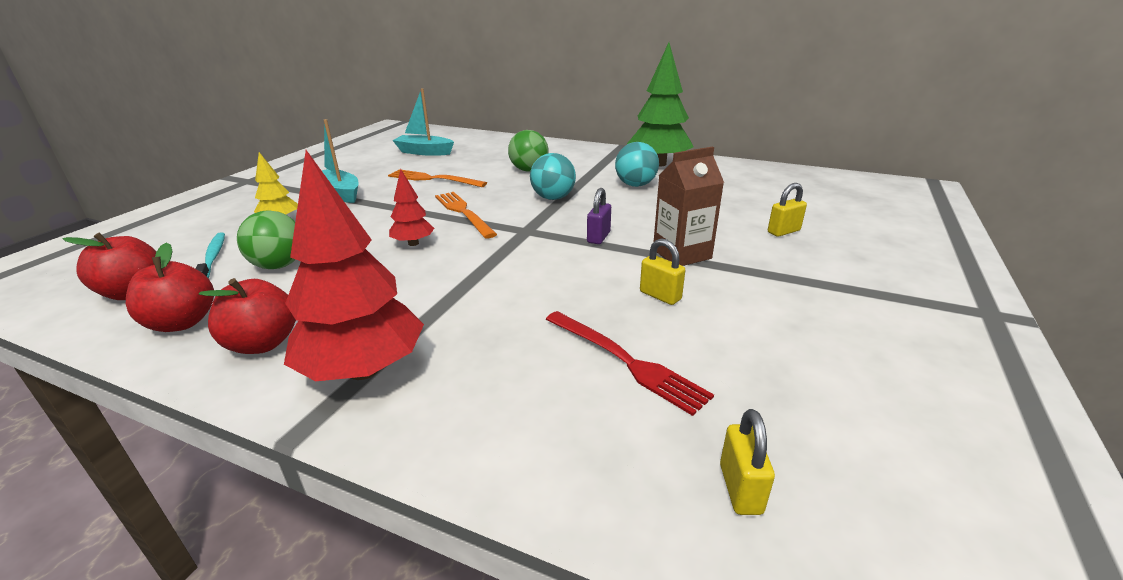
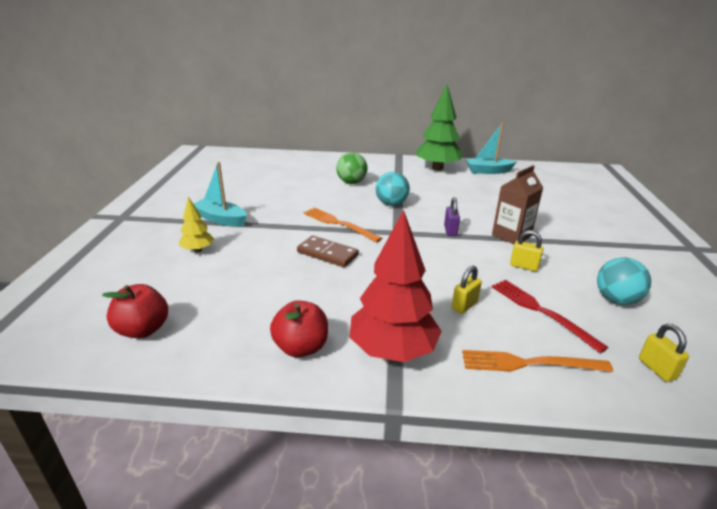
camera: 20 degrees left, 0 degrees up
red apple [126,243,214,332] -> none
turquoise toothbrush [195,232,225,278] -> none
green ball [237,210,296,269] -> none
orange fork [388,169,487,187] -> orange fork moved to [462,350,613,372]
red tree [389,169,434,246] -> brown domino [297,236,359,267]
turquoise boat [392,88,454,156] -> turquoise boat moved to [466,123,516,174]
red fork [545,311,714,416] -> red fork turned 150 degrees counterclockwise [492,280,609,353]
turquoise ball [615,142,659,187] -> turquoise ball moved to [597,257,651,305]
yellow padlock [768,183,807,237] -> yellow padlock moved to [452,266,482,314]

